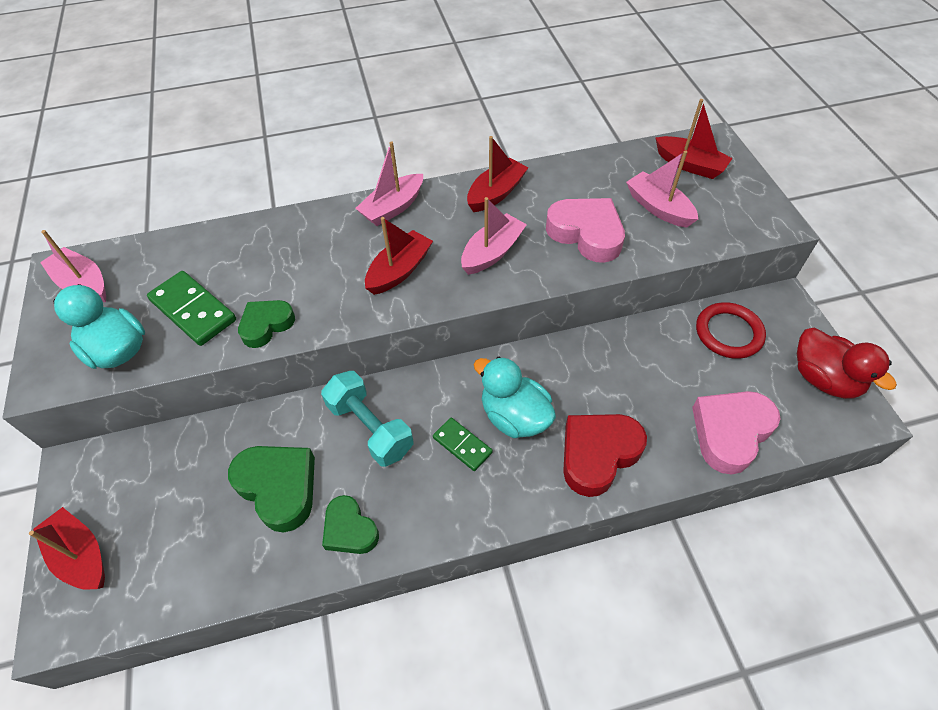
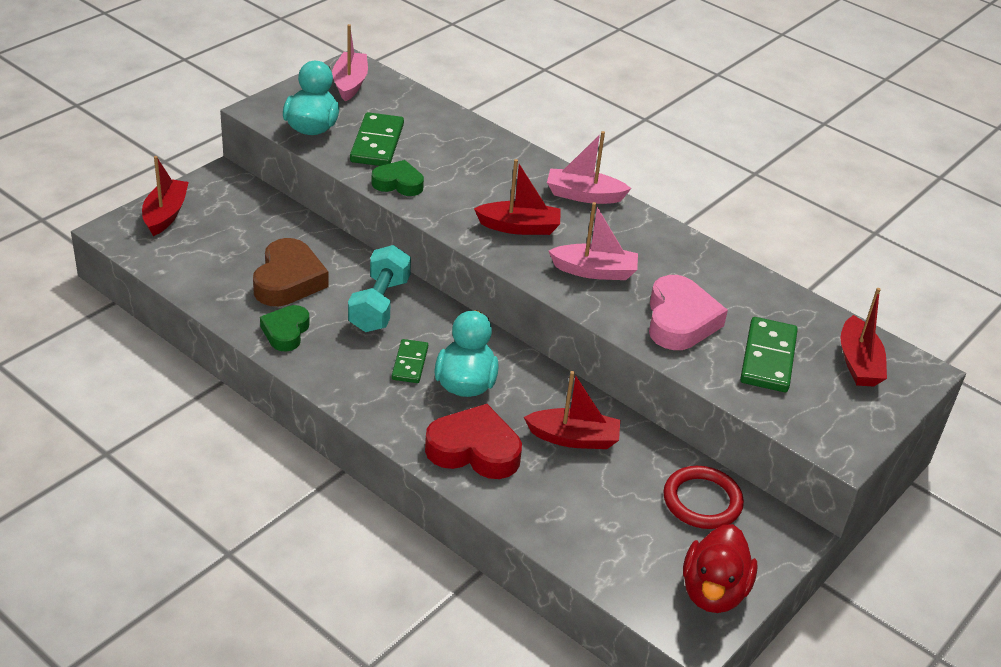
camera: 50 degrees right, 15 degrees down
green heart [228,446,315,533] -> brown heart [253,238,329,306]
red boat [467,136,528,212] -> red boat moved to [524,371,620,449]
pink boat [626,150,698,227] -> green domino [740,317,798,392]
pink heart [692,391,780,474] -> none

